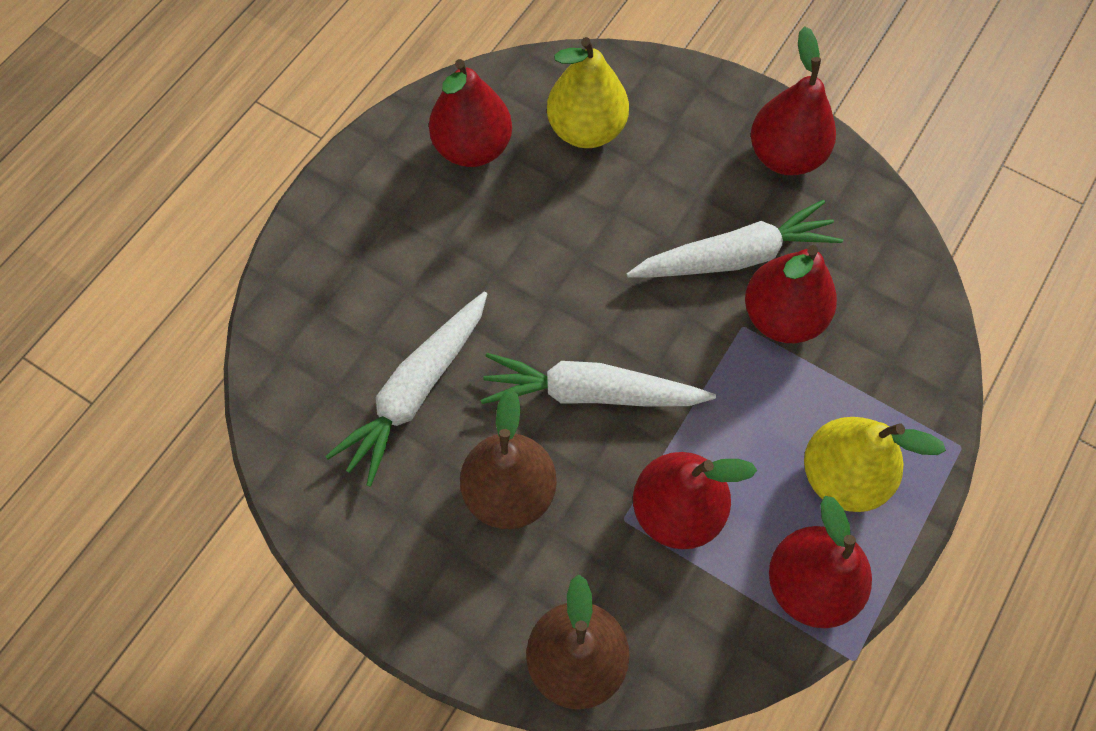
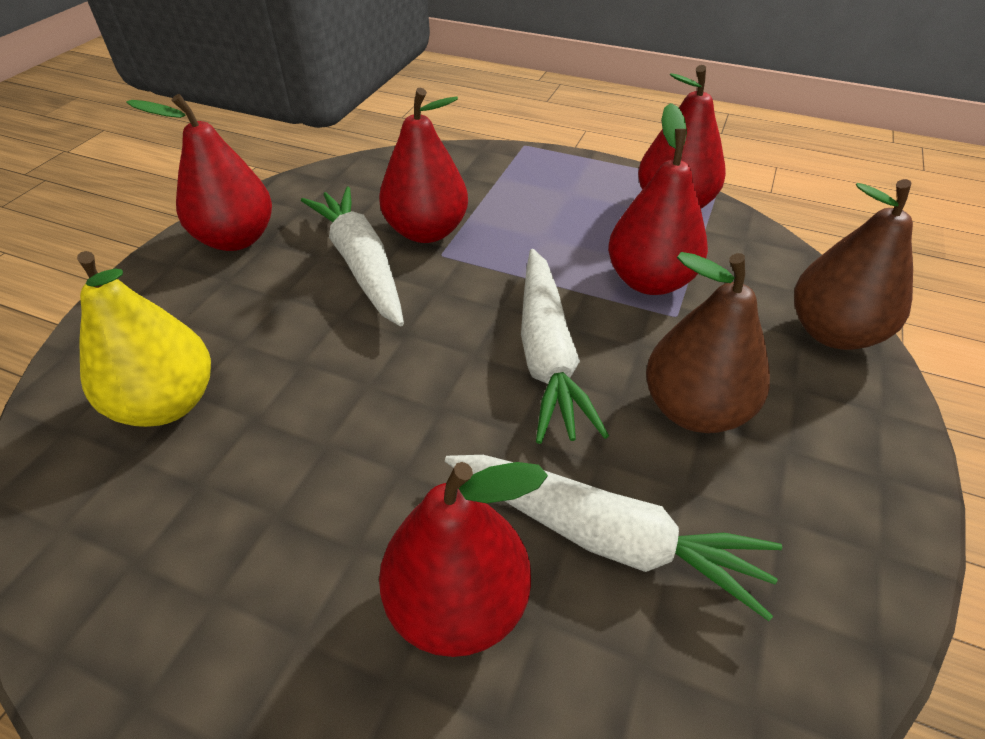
camera: 100 degrees left, 20 degrees down
red pear [429,59,512,167] -> red pear moved to [379,462,548,657]
yellow pear [804,417,946,512] -> none

